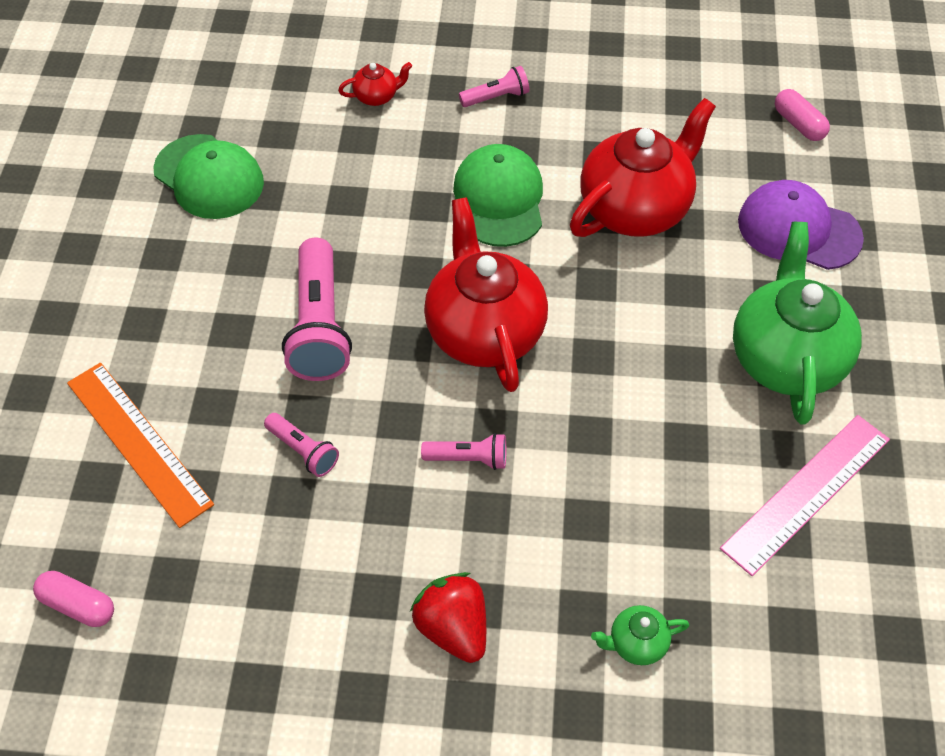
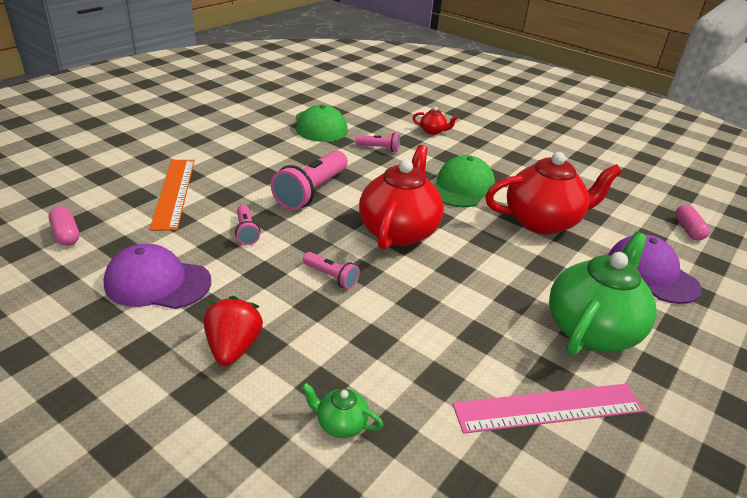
camera: 30 degrees right, 20 degrees down
pink flashlight [459,66,529,107] -> pink flashlight moved to [355,133,400,152]
none -> purple cap [103,244,211,309]

